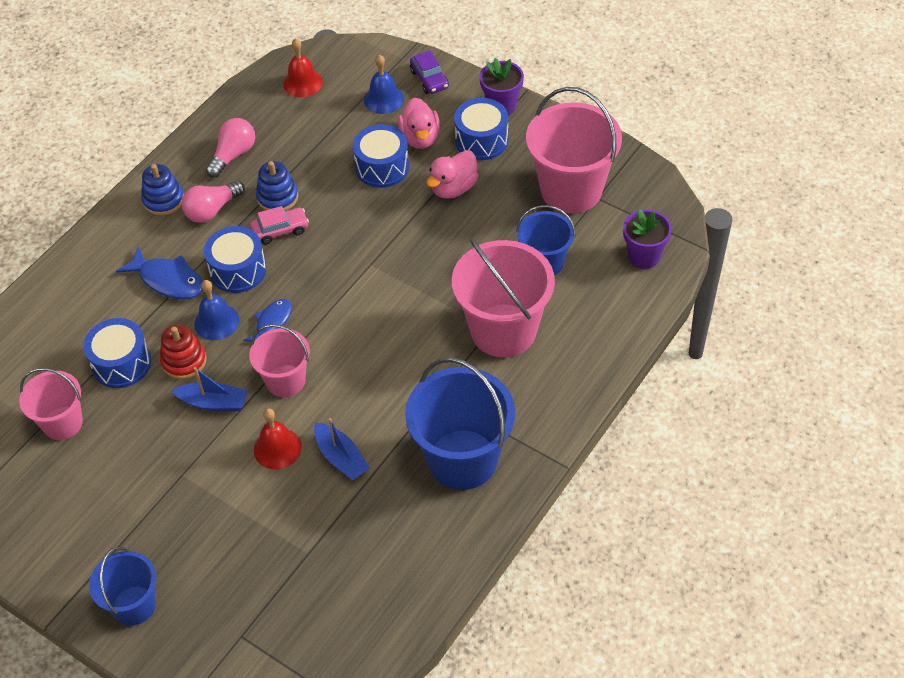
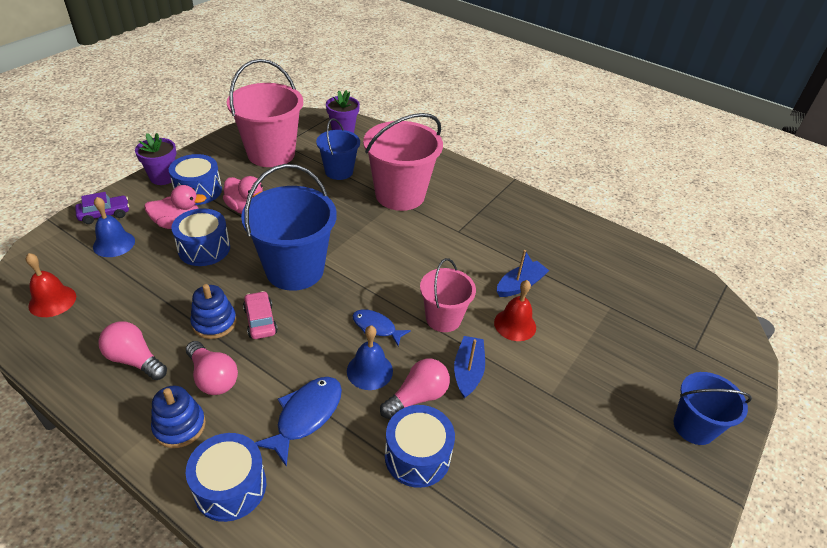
camera: 95 degrees left, 10 degrees down
pink bucket [19,368,83,440] -> none
red stacking toy [160,325,207,380] -> pink light bulb [380,359,450,419]
blue drum [204,226,266,293] -> blue drum moved to [186,433,266,522]
blue bucket [405,357,515,490] -> blue bucket moved to [241,164,337,291]

